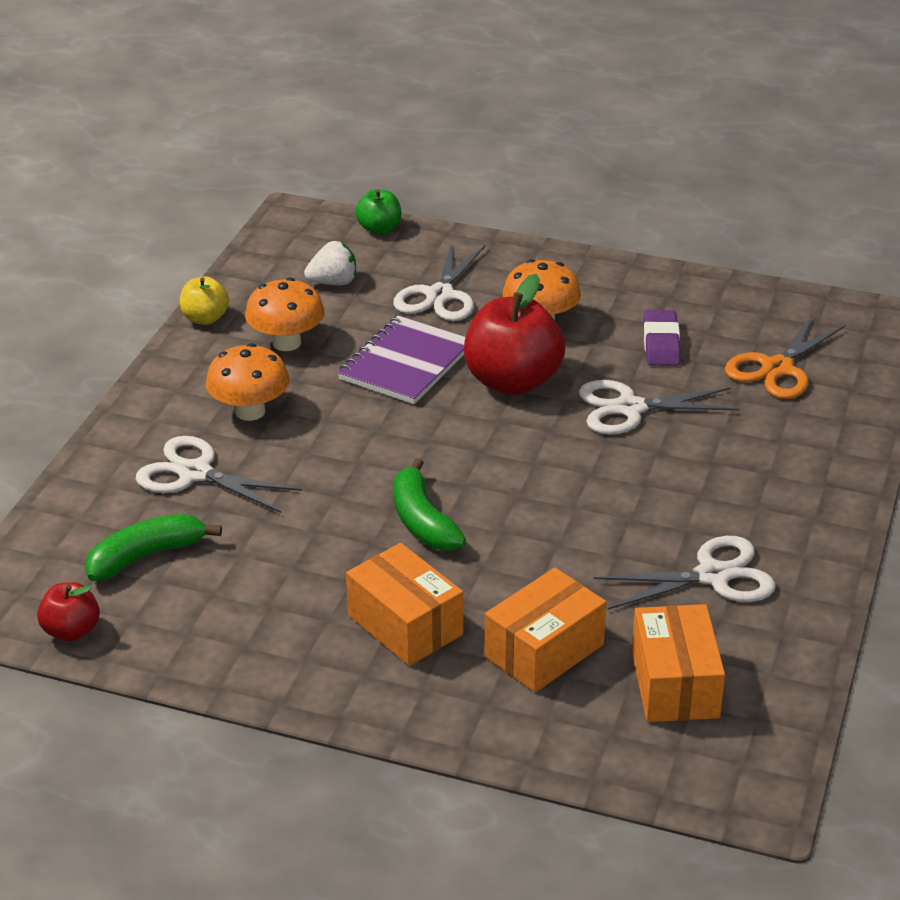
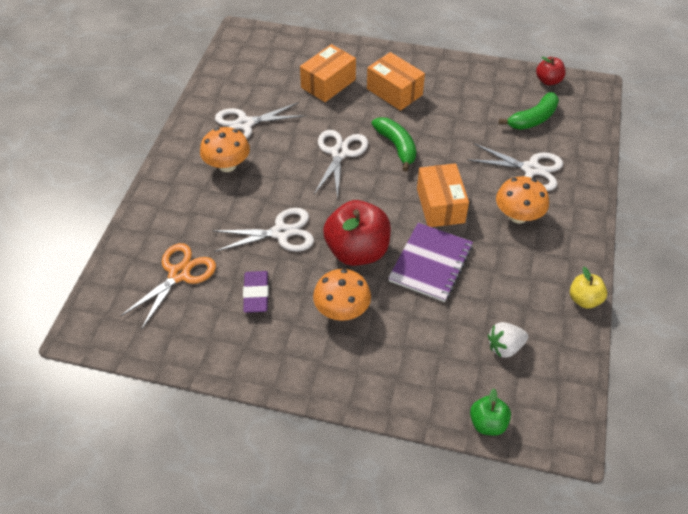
camera: 175 degrees right, 15 degrees up
orange mushroom [245,278,325,351] -> orange mushroom moved to [200,127,250,172]
white scissors [393,242,485,321] -> white scissors moved to [314,130,368,199]
orange box [632,604,725,722] -> orange box moved to [417,163,469,227]

